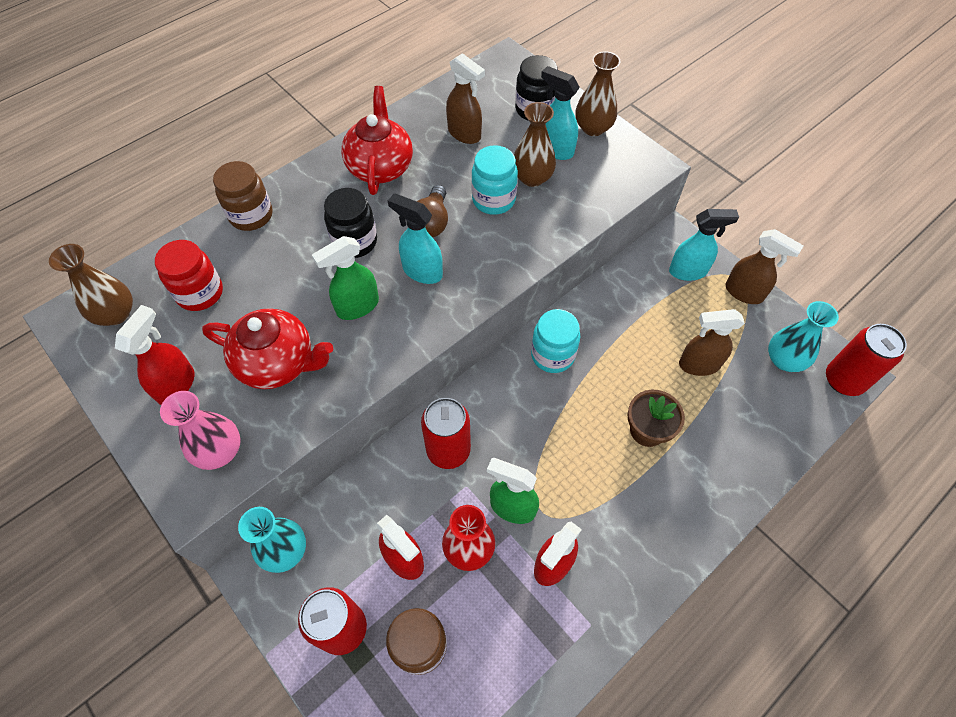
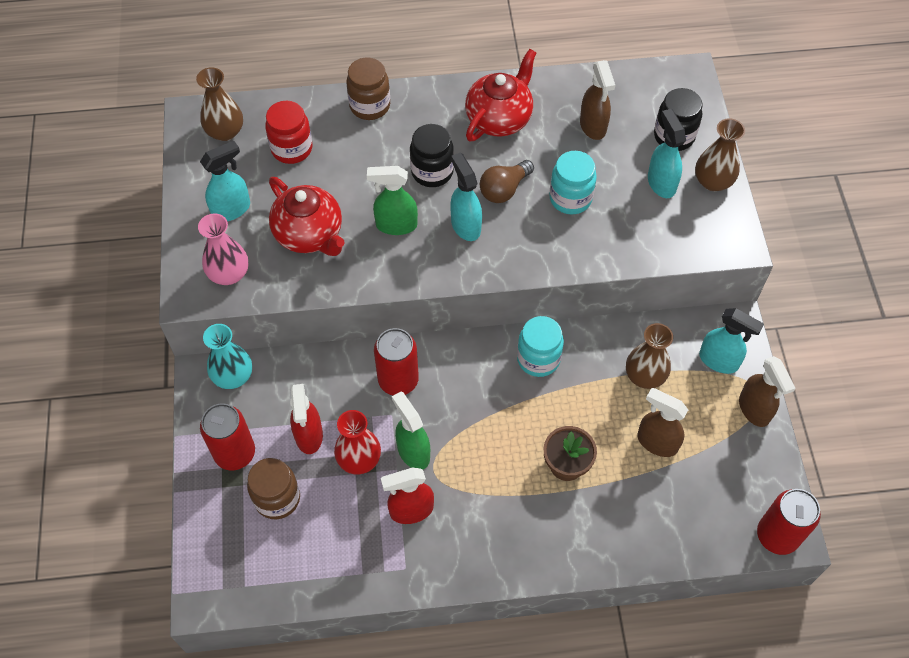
camera: 35 degrees right, 0 degrees up
red spray bottle [115,305,194,405] -> turquoise spray bottle [200,141,250,221]
brown vase [514,102,556,187] -> brown vase moved to [626,323,673,389]
turquoise vase [768,301,839,372] -> none

